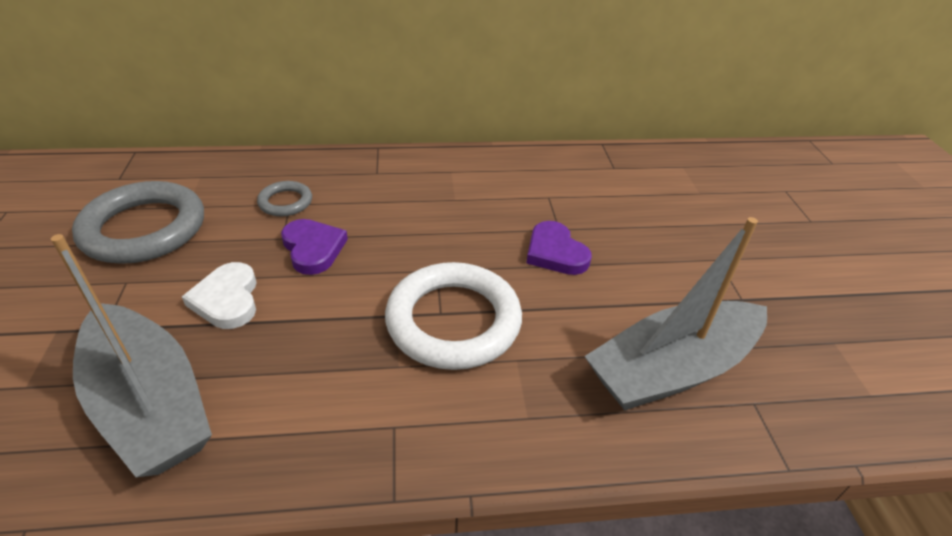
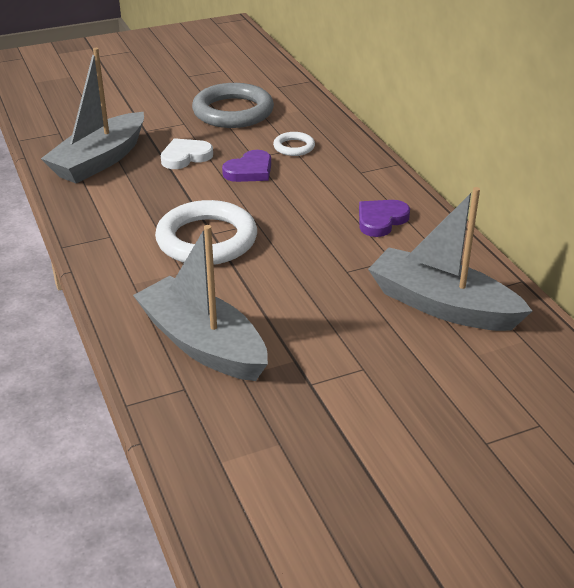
camera: 75 degrees right, 5 degrees down
grey ring [257,181,312,216] -> white ring [273,132,315,156]
purple heart [527,221,592,275] -> purple heart moved to [359,200,410,237]
none -> grey boat [368,187,532,331]

